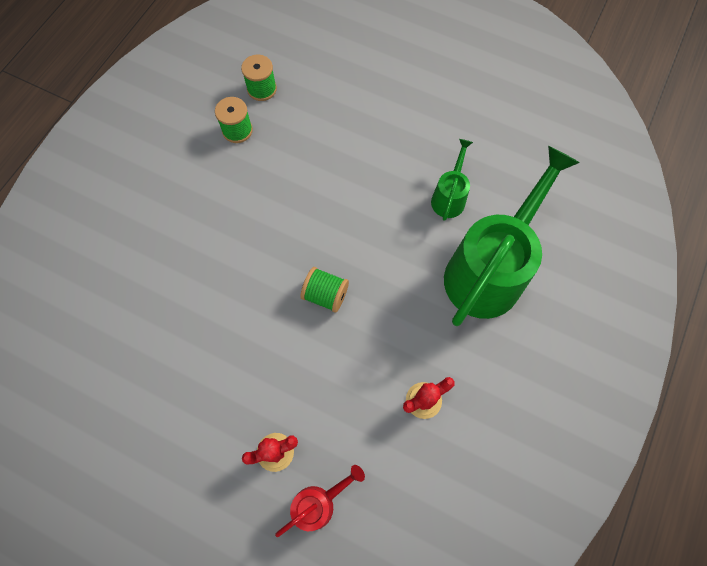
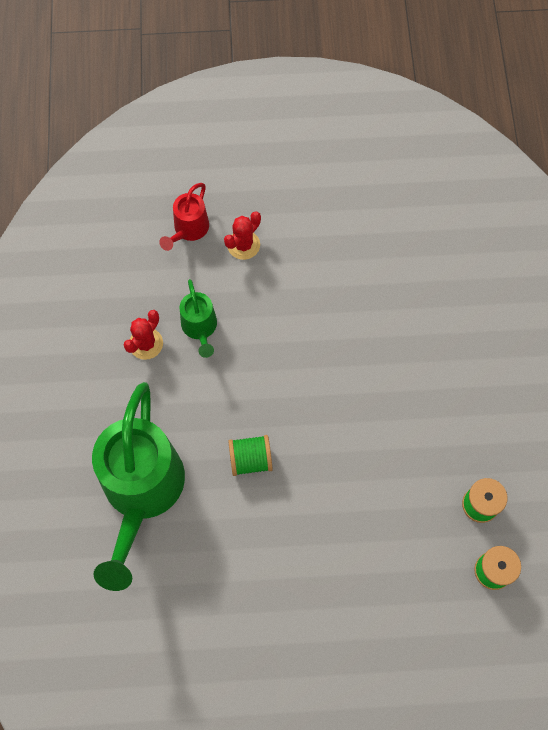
camera: 150 degrees right, 0 degrees up
green spool [301,267,349,313] -> green spool moved to [228,435,273,476]
green watering can [431,139,473,221] -> green watering can moved to [179,279,217,358]

